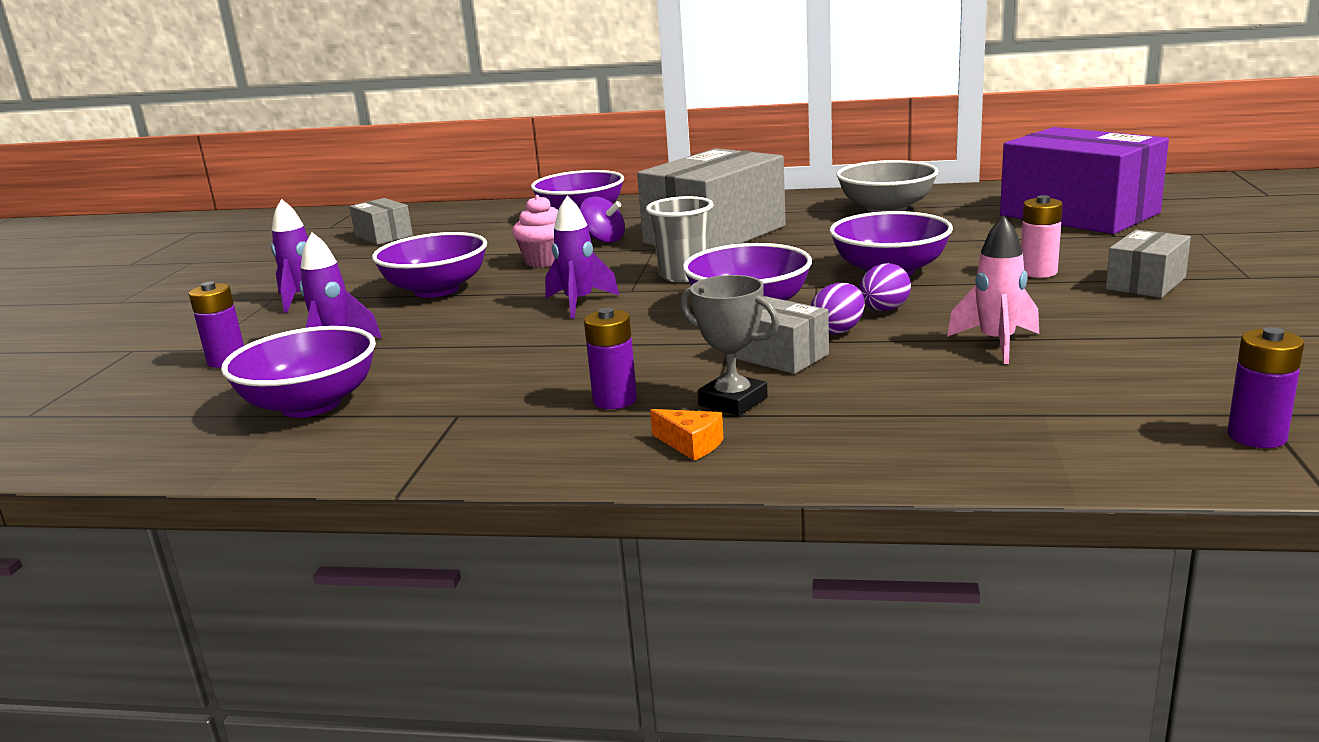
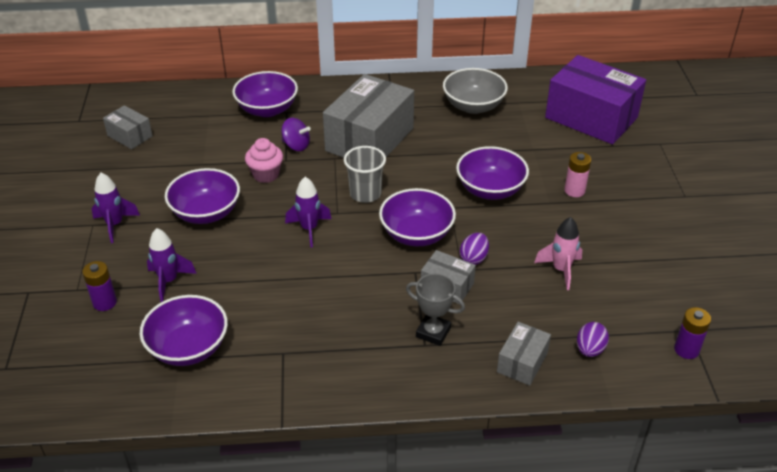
camera: 15 degrees left, 20 degrees up
purple battery [584,308,637,409] -> none
orange cheese [650,409,724,460] -> none
purple egg [859,263,911,311] -> purple egg moved to [577,322,609,357]
grey box [1106,230,1191,298] -> grey box moved to [497,322,551,386]

